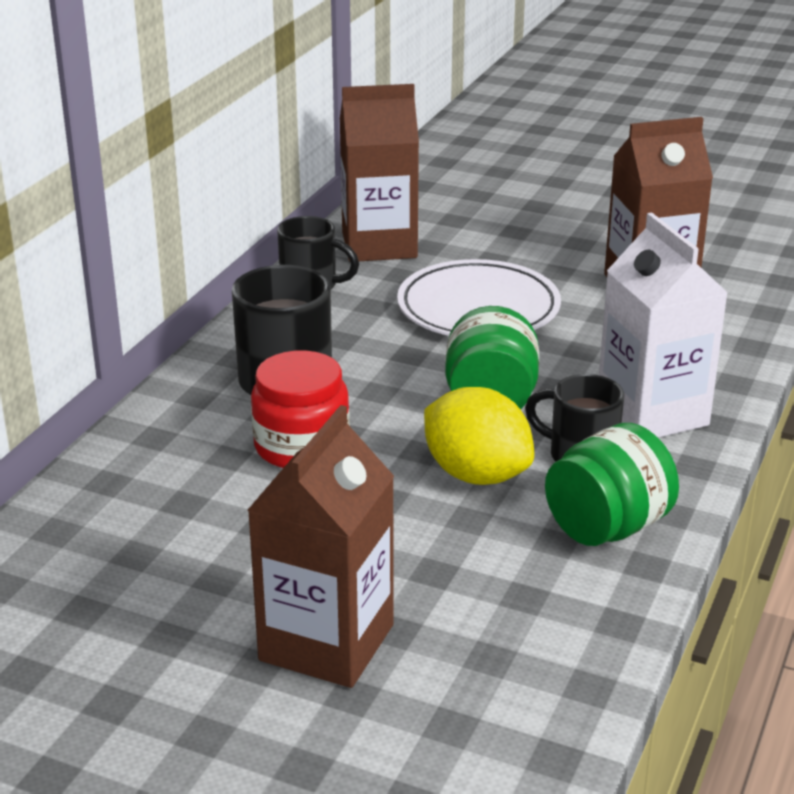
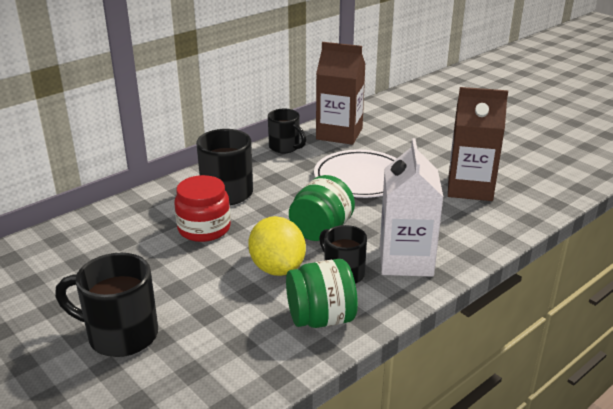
camera: 25 degrees right, 0 degrees up
brown carton [248,405,394,688] -> black mug [55,253,158,357]

